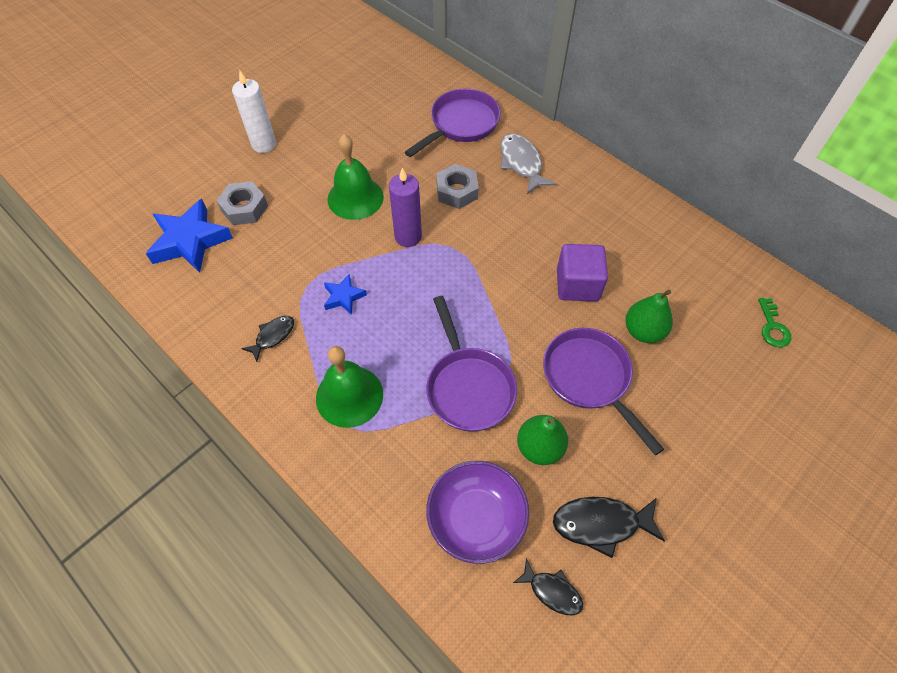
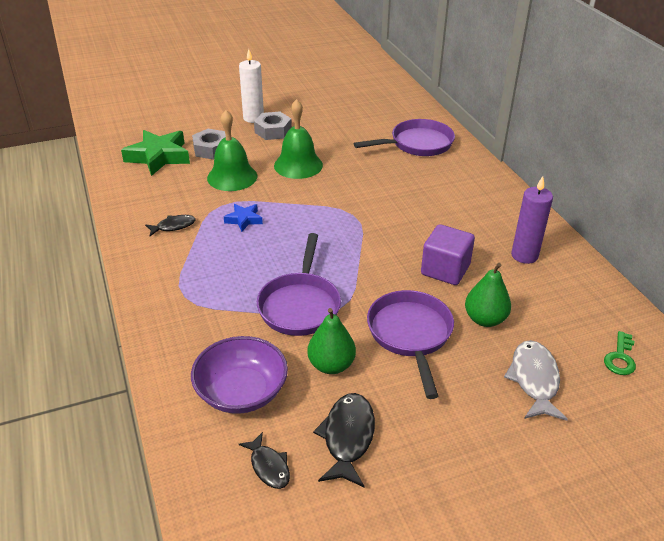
camera: 25 degrees right, 20 degrees down
blue star [146,199,233,273] -> green star [121,130,190,176]
green bell [316,346,383,428] -> green bell moved to [207,110,257,191]
purple candle [389,168,422,247] -> purple candle moved to [511,176,553,264]
grey nut [436,164,479,209] -> grey nut moved to [254,112,292,140]
grey fish [500,133,556,194] -> grey fish moved to [504,340,568,421]
black fish [553,497,665,558] -> black fish turned 75 degrees clockwise [313,393,375,487]

